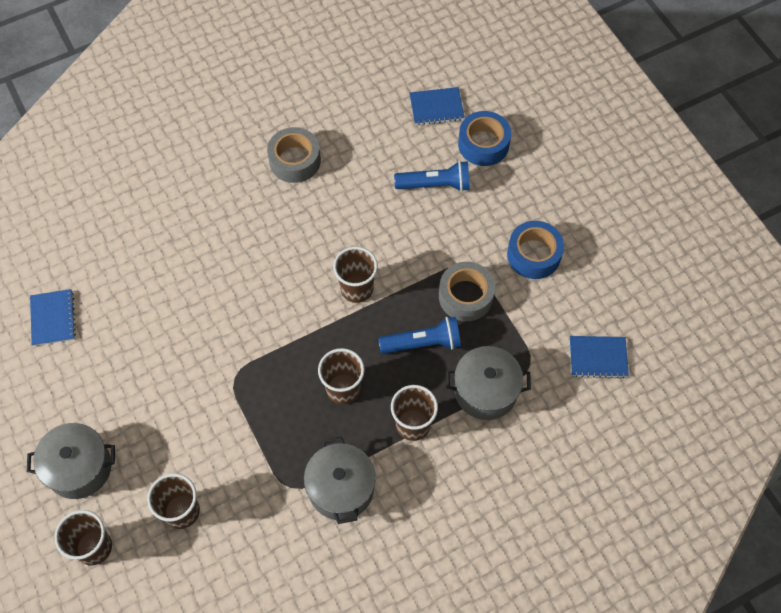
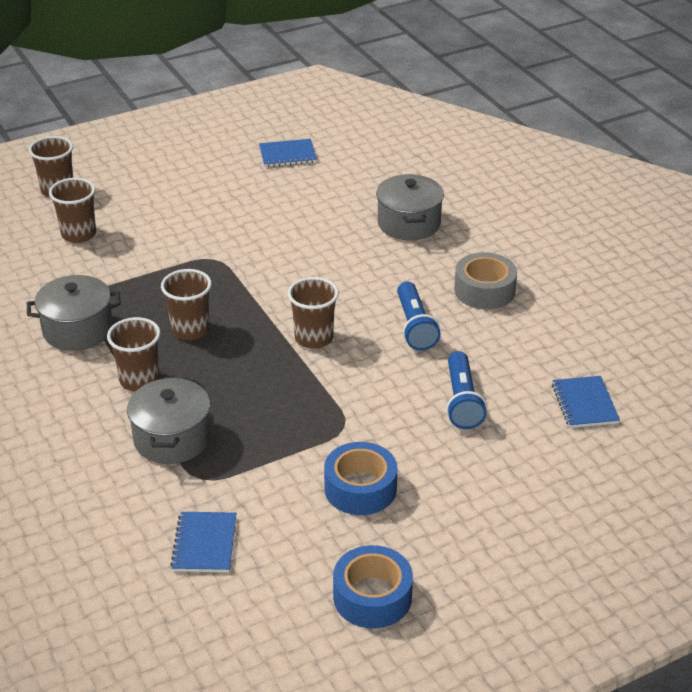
camera: 90 degrees right, 25 degrees down
grey pot [27,423,115,499] -> grey pot moved to [376,174,444,240]
blue flashlight [378,317,461,354] -> blue flashlight moved to [397,281,441,351]
grey tape [439,262,495,321] -> none
blue tape [458,111,511,166] -> blue tape moved to [333,545,413,629]

